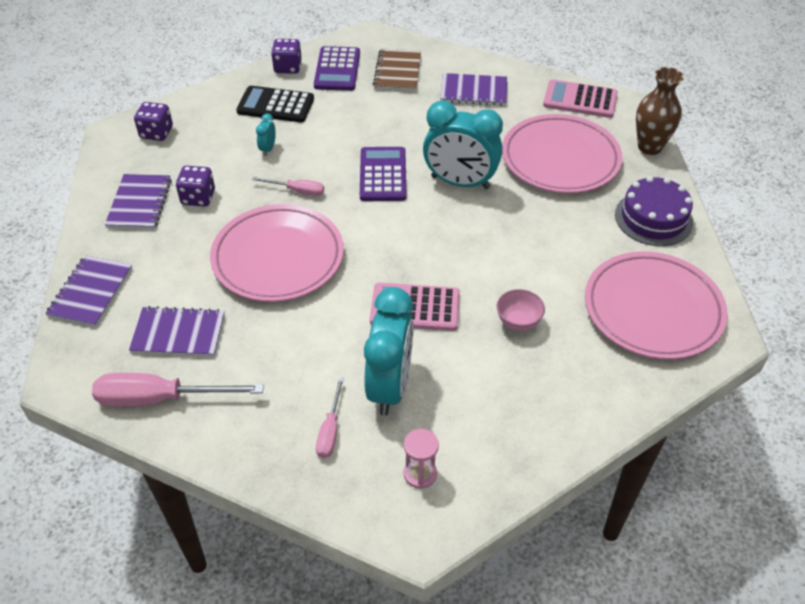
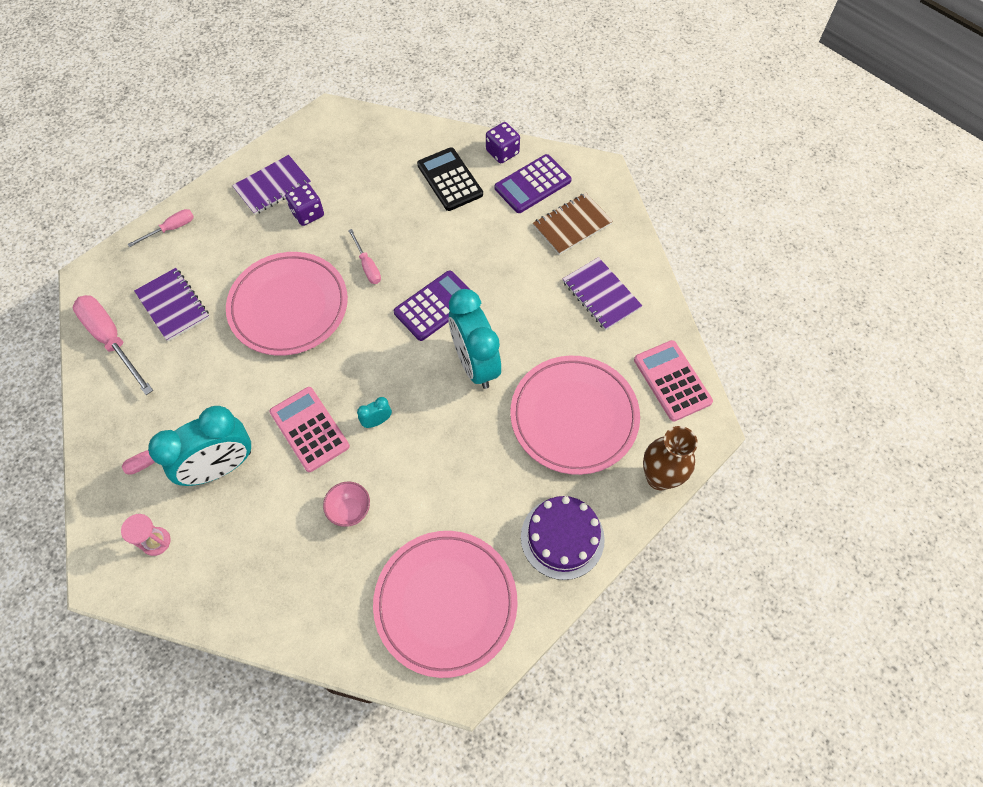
camera: 50 degrees right, 15 degrees up
purple notebook [45,255,132,327] -> pink screwdriver [128,209,194,247]
purple dice [134,102,173,141] -> none
turquoise clock [256,113,276,156] -> turquoise clock moved to [357,397,392,428]

